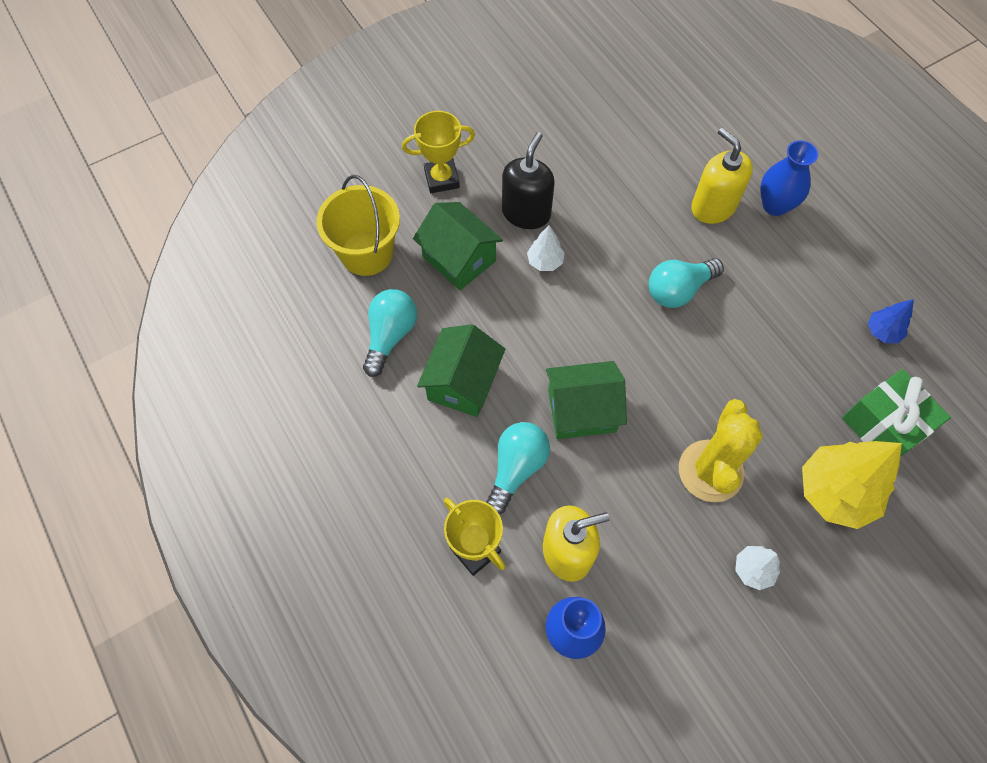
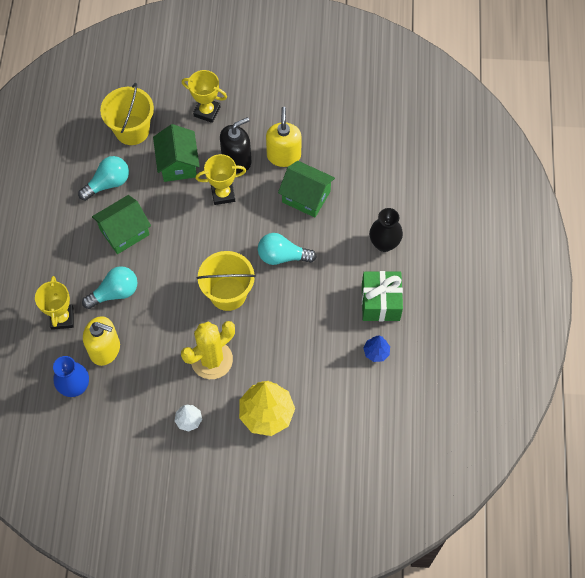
camera: 35 degrees right, 0 degrees up
white tree [527,225,565,271] -> yellow trophy [195,154,246,205]
green house [546,361,627,439] -> green house moved to [278,161,335,217]
yellow soap dispenser [691,128,753,224] -> yellow soap dispenser moved to [266,107,302,167]
blue vase [760,140,818,216] -> black vase [370,208,403,252]
green gift [842,369,951,457] -> green gift moved to [362,271,403,321]
none -> yellow bucket [197,251,256,311]

